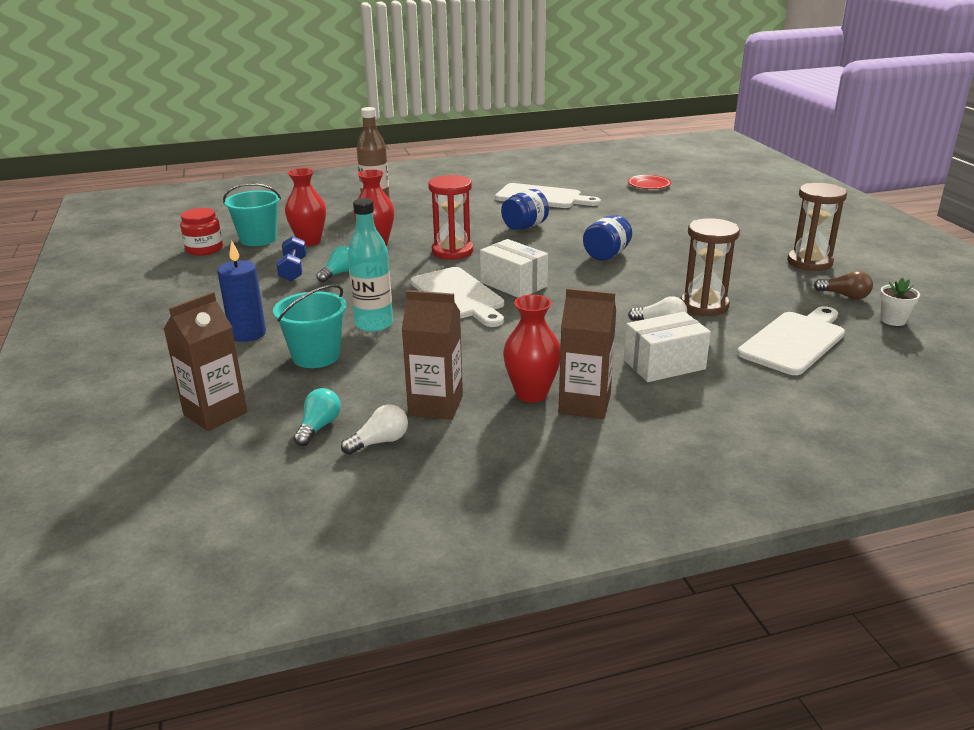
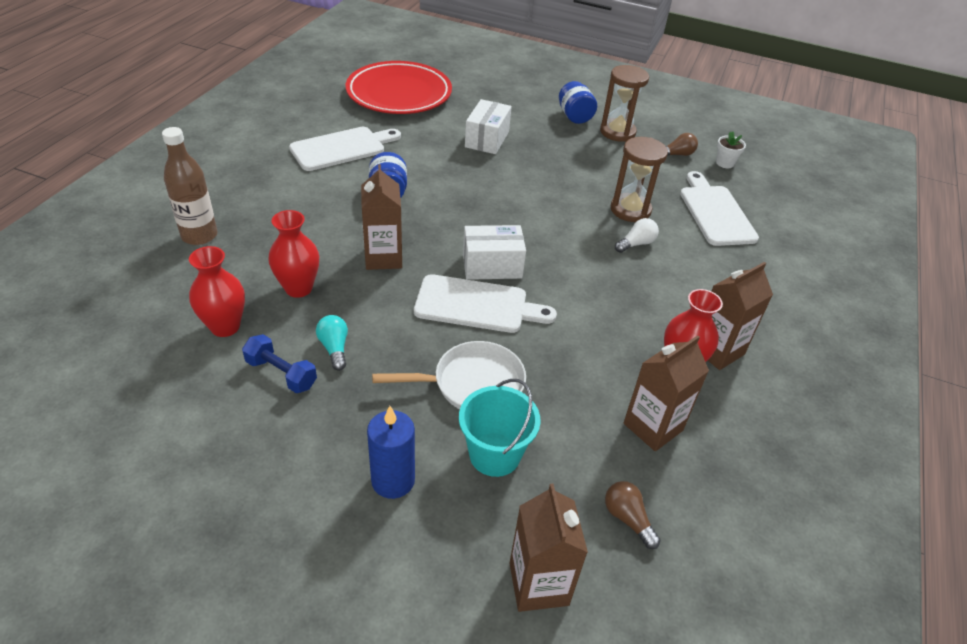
camera: 55 degrees left, 15 degrees up
red jar [180,208,223,256] -> none
turquoise bucket [223,183,281,246] -> none
turquoise light bulb [294,388,341,446] -> brown light bulb [605,481,661,549]
white light bulb [341,404,408,455] -> none
turquoise bottle [348,198,393,332] -> white pan [372,341,526,409]
red hourglass [428,175,473,260] -> brown carton [361,164,402,270]
blue jar [583,215,632,261] -> blue jar moved to [559,81,597,124]
white box [624,312,711,382] -> white box moved to [465,99,512,154]
red plate [628,175,671,189] -> red plate [346,61,452,114], size x2.44

